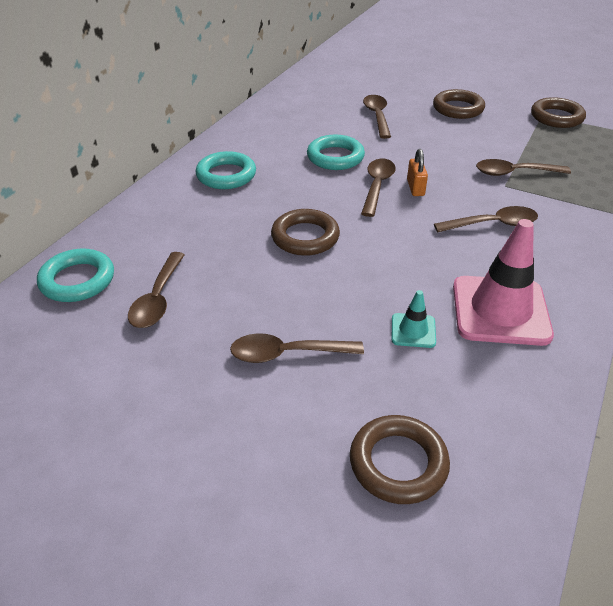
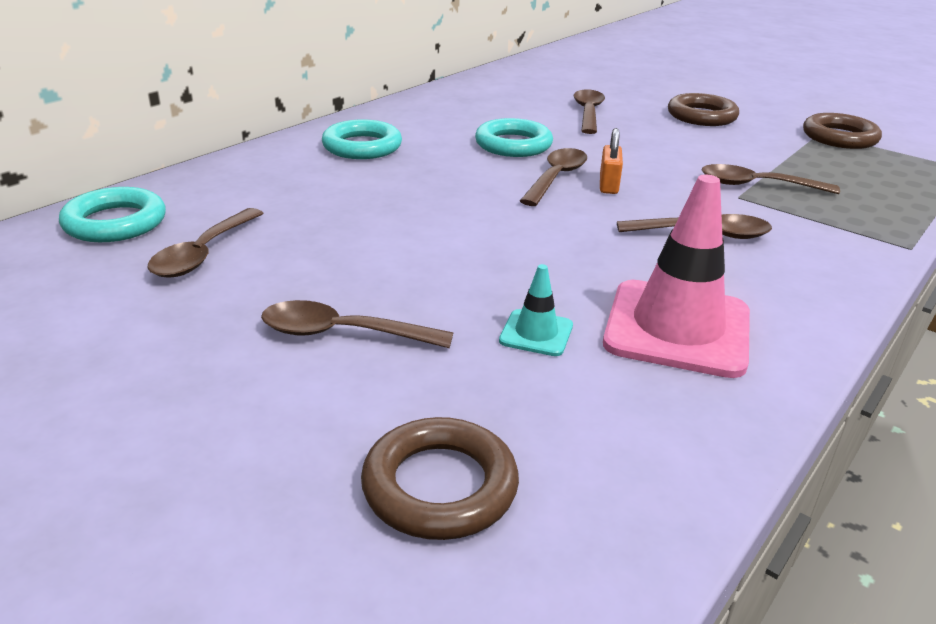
camera: 10 degrees right, 10 degrees down
brown ring [271,209,340,256] -> none

